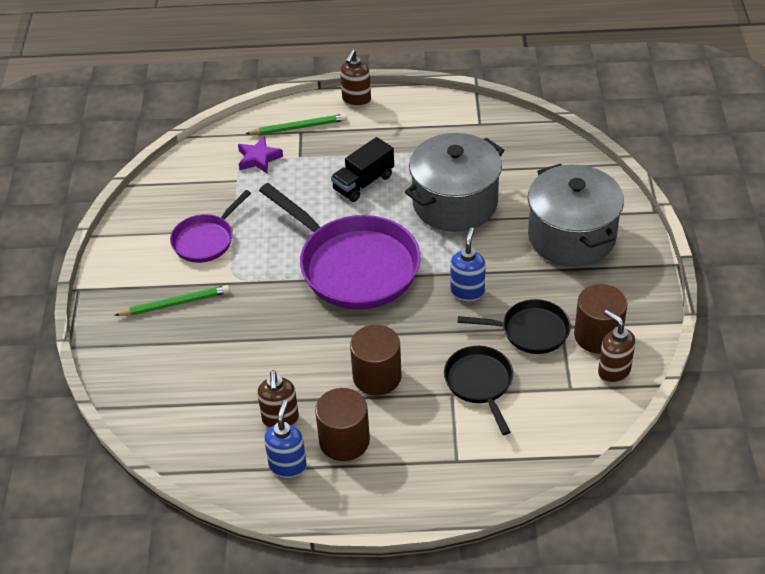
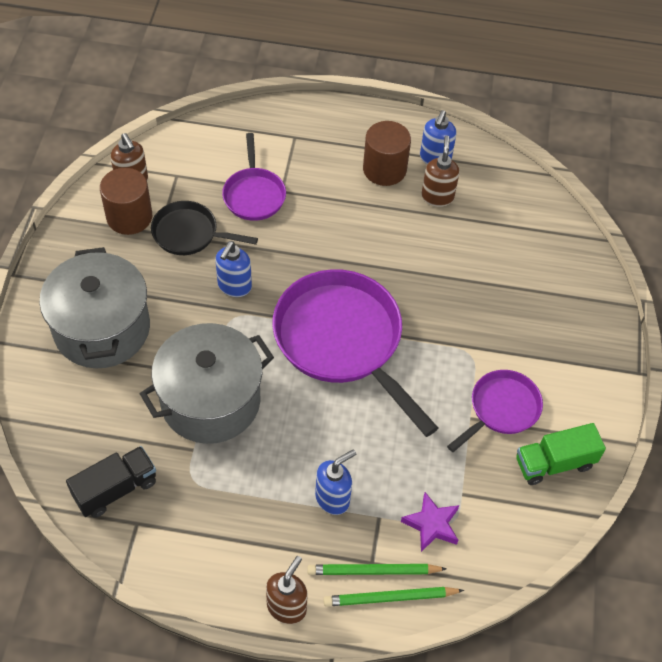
camera: 175 degrees left, 10 degrees up
green pencil [114,285,230,316] -> green pencil moved to [323,587,464,607]
black truck [331,137,394,202] -> black truck moved to [66,446,156,518]
brown cylinder [350,325,402,395] -> none
black pan [444,346,513,435] -> purple pan [222,133,286,221]
none -> blue soap dispenser [315,449,356,515]
none -> green truck [516,423,606,485]

